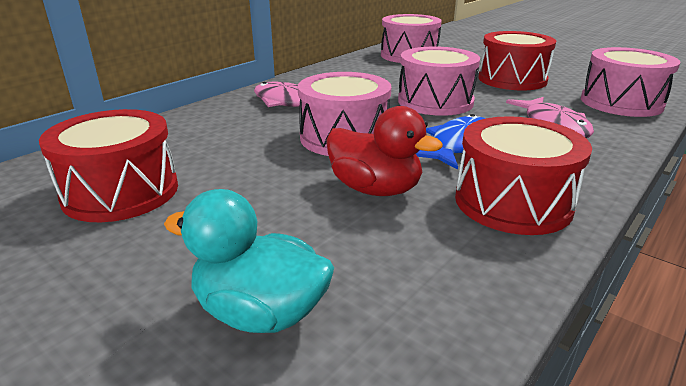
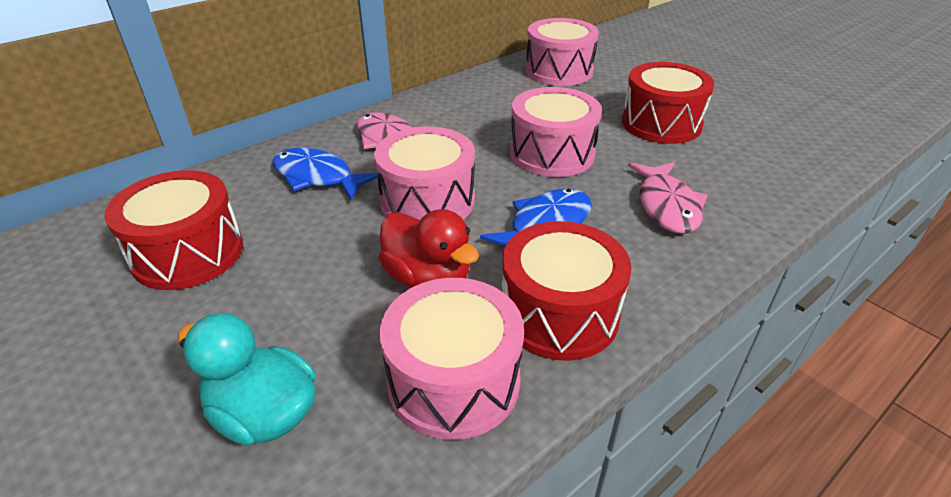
camera: 10 degrees right, 10 degrees up
pink drum [581,47,681,117] -> pink drum moved to [380,278,524,440]
none -> blue fish [273,148,378,200]

